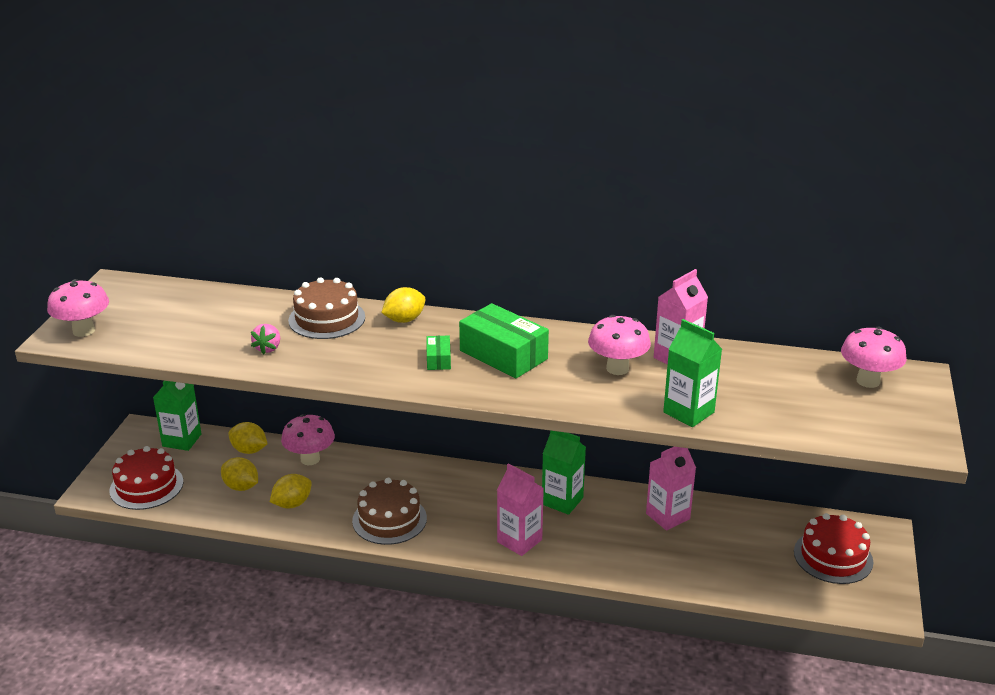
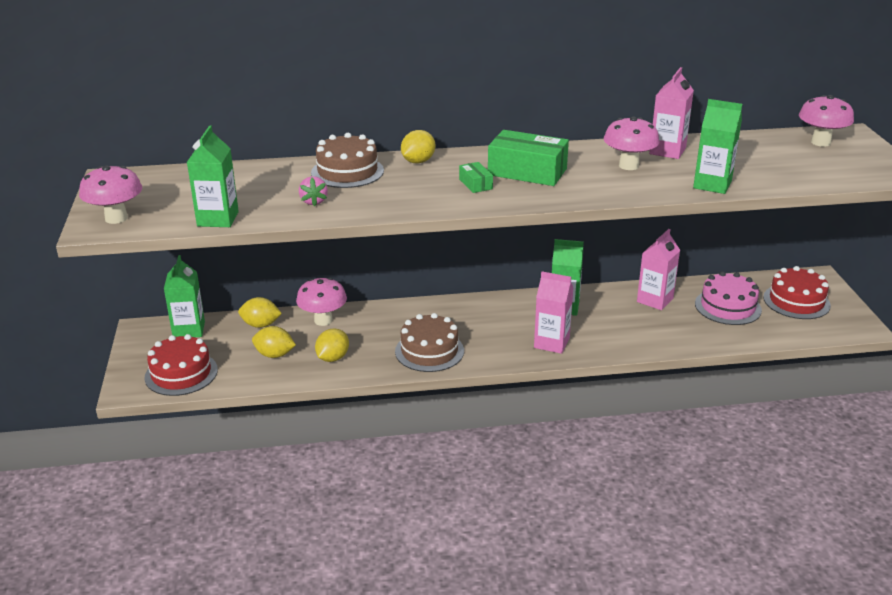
camera: 20 degrees left, 0 degrees up
none -> green carton [187,125,239,227]
none -> pink cake [695,271,762,325]

